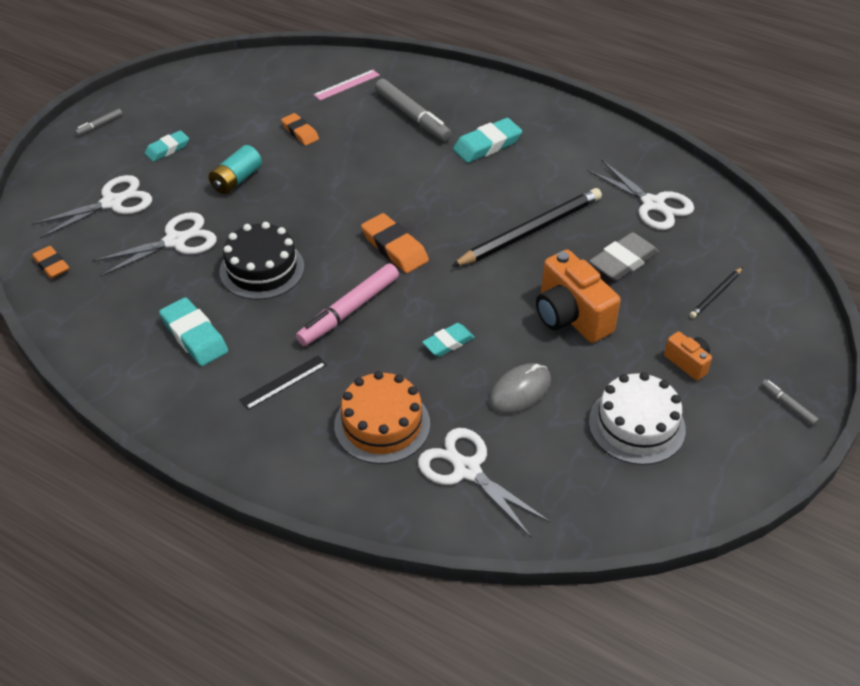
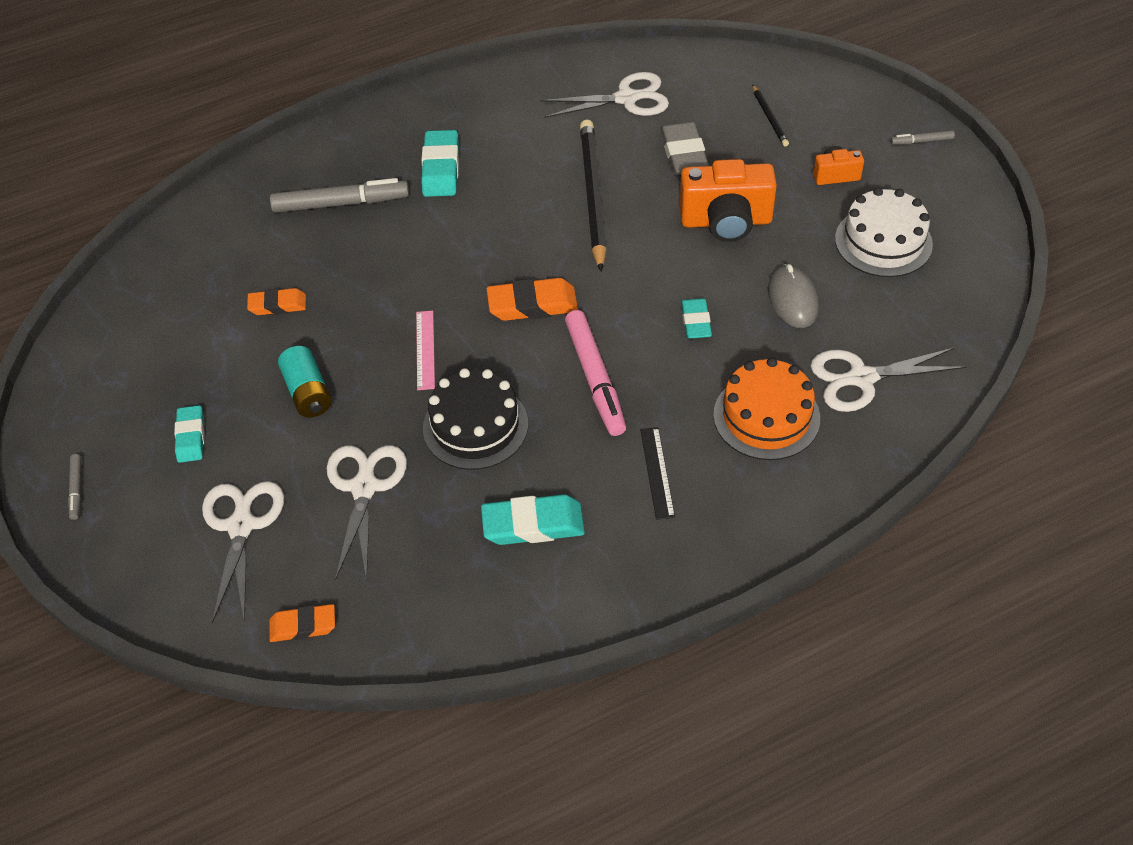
camera: 55 degrees left, 5 degrees up
pink ruler [314,70,380,100] -> pink ruler moved to [416,311,435,390]

